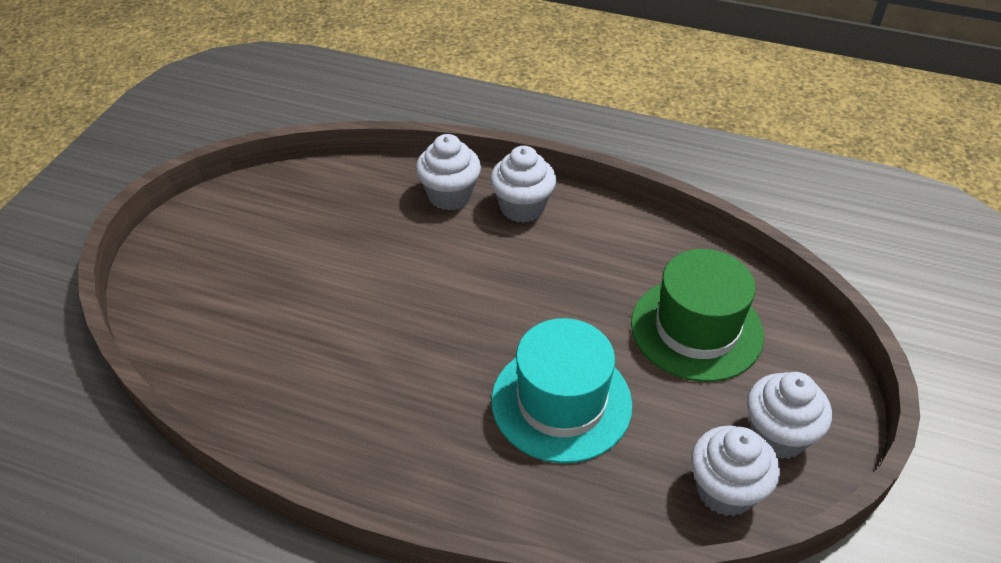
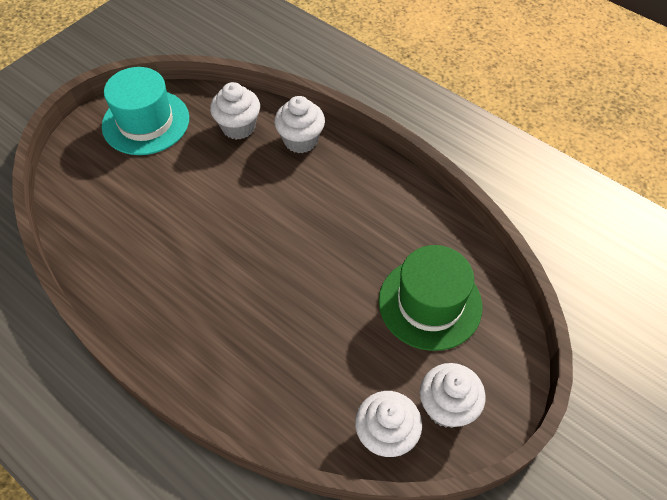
camera: 20 degrees right, 10 degrees up
white cupcake [490,146,556,223] -> white cupcake moved to [210,82,260,140]
turquoise hat [491,318,633,463] -> turquoise hat moved to [102,67,189,155]

